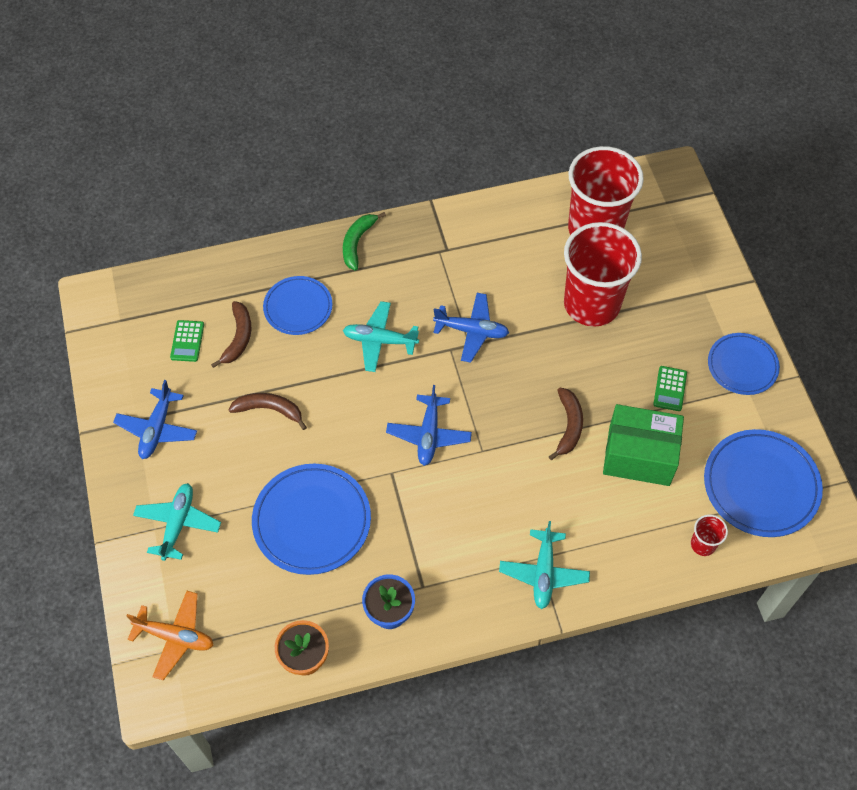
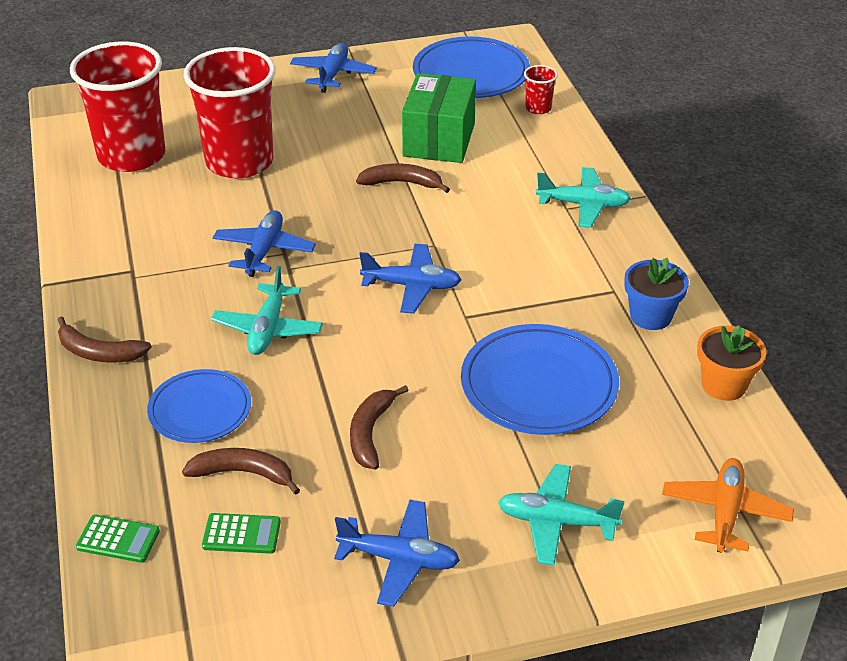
camera: 90 degrees left, 20 degrees down
green banana [343,212,386,270] -> brown banana [57,316,151,363]
green calculator [653,366,687,411] -> green calculator moved to [76,515,160,563]
blue plate [708,333,780,395] -> blue plane [290,43,377,93]

